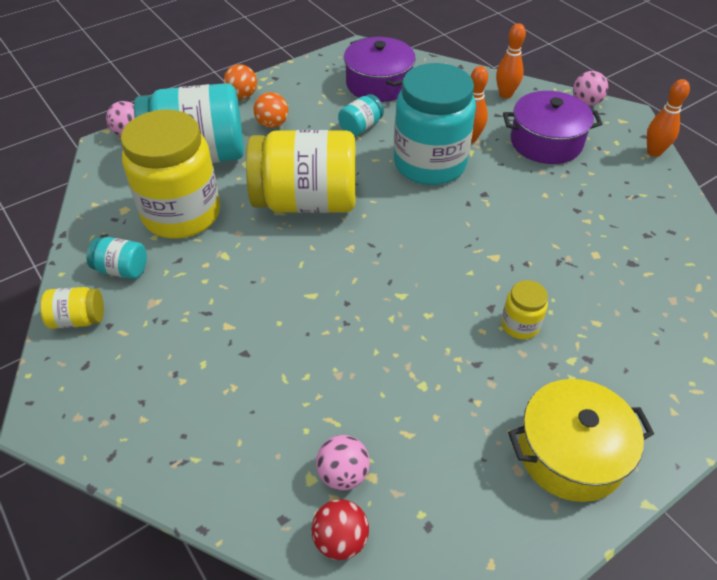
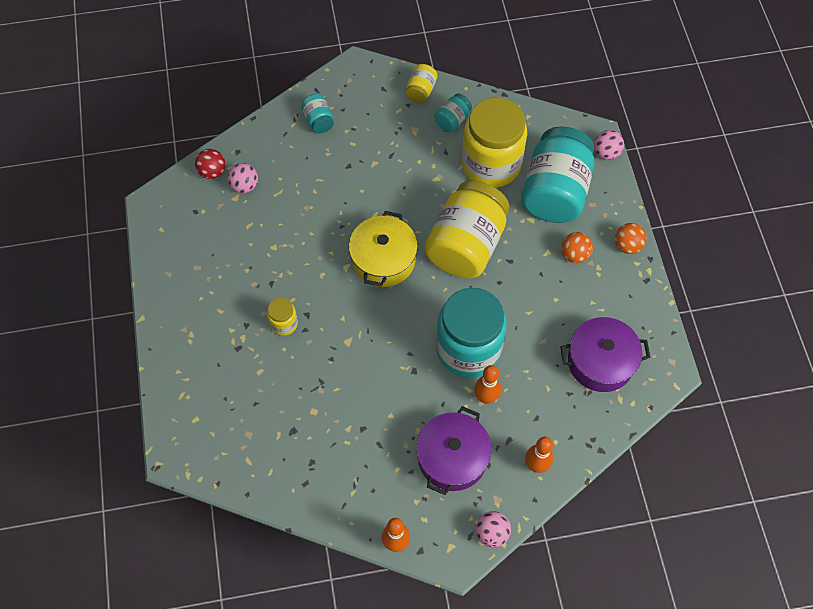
camera: 115 degrees right, 15 degrees up
turquoise jar [338,94,384,137] -> turquoise jar moved to [301,94,334,133]
yellow pot [508,379,654,502] -> yellow pot moved to [349,211,418,287]

